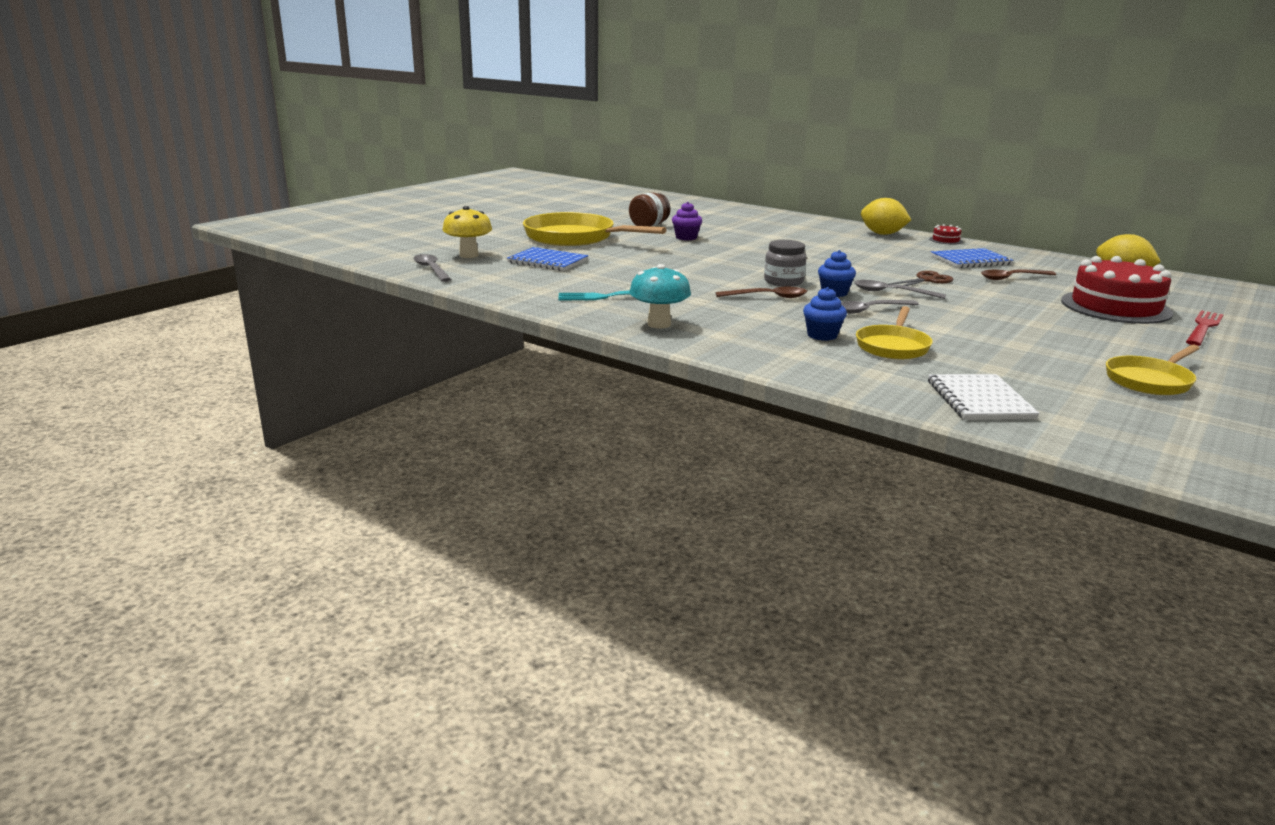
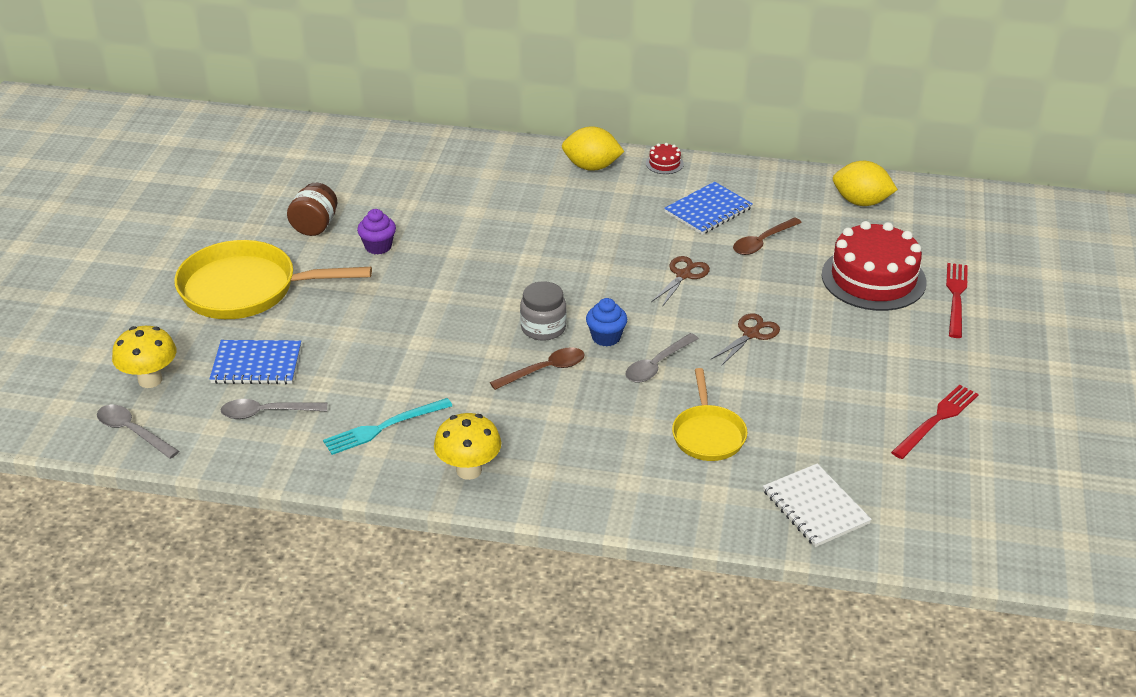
camera: 25 degrees left, 15 degrees up
turquoise mushroom [629,264,691,329] -> yellow mushroom [434,413,501,480]
blue cupcake [803,287,847,341] -> none
grey spoon [854,280,946,299] -> grey spoon moved to [221,399,327,419]
yellow pan [1106,345,1200,395] -> red fork [891,385,979,459]
none -> brown scissors [711,313,780,366]

